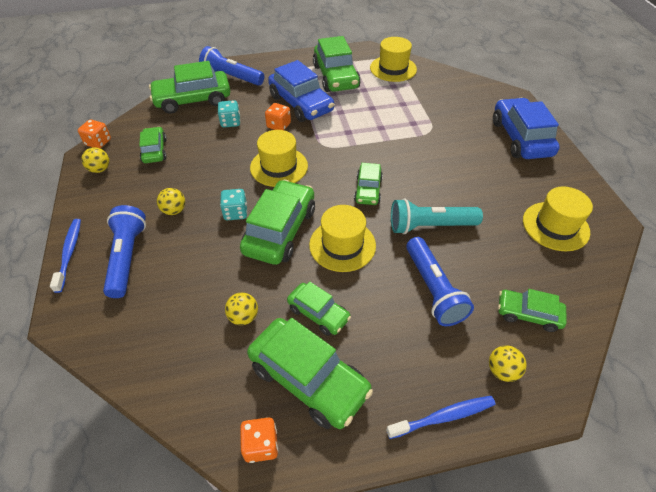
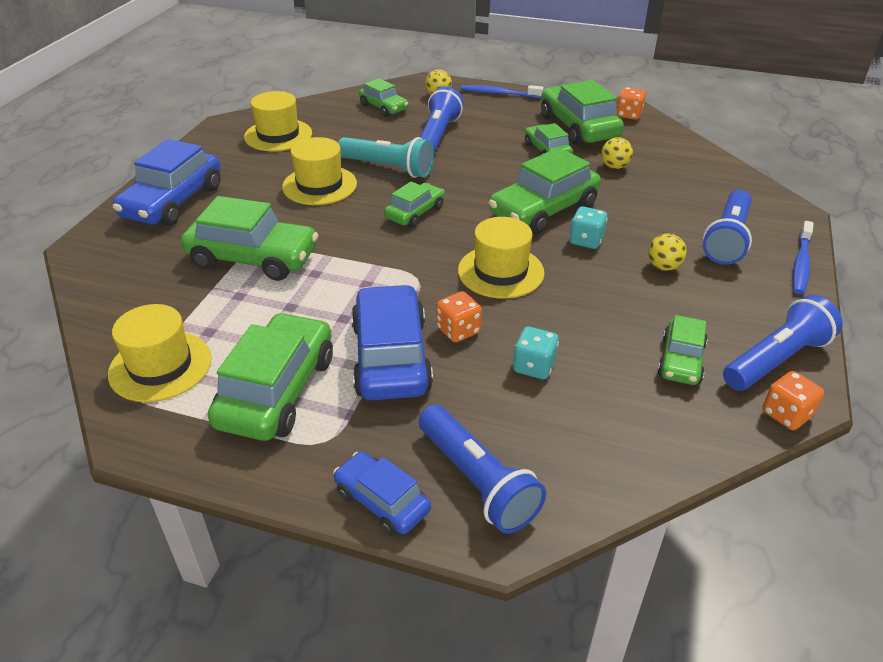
camera: 150 degrees left, 10 degrees down
yellow ball [81,147,109,173] -> blue flashlight [723,295,843,391]
green car [149,61,230,114] -> green car moved to [181,196,318,281]
yellow hat [309,205,376,272] -> yellow hat moved to [282,137,357,205]
none -> blue car [333,452,431,536]

